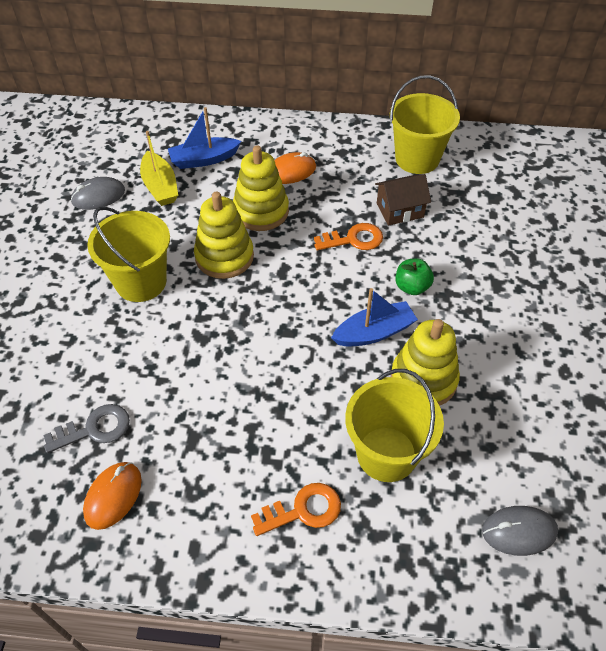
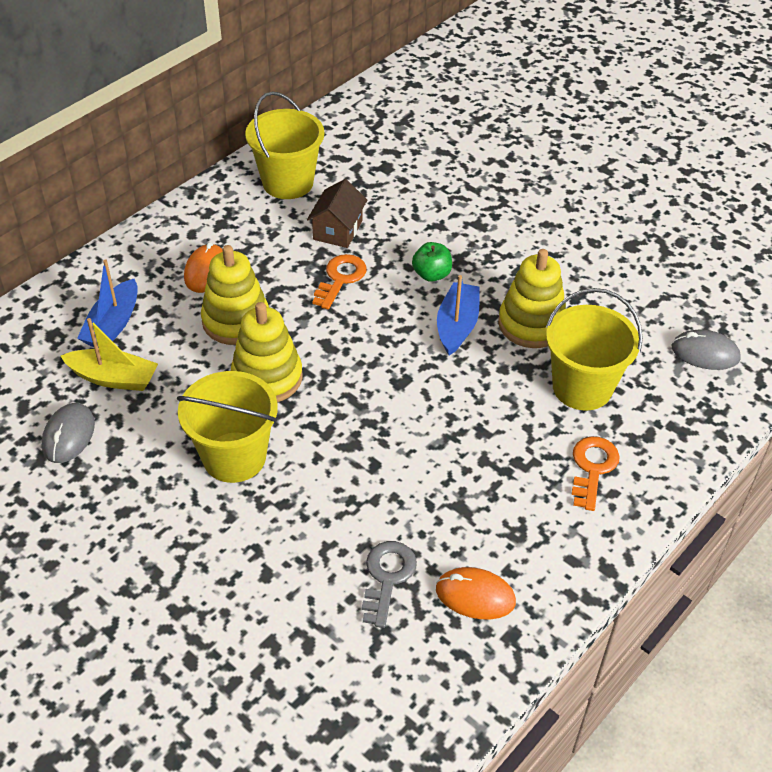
camera: 55 degrees left, 5 degrees down
orange mouse [83,462,142,530] -> orange mouse turned 45 degrees counterclockwise [436,567,516,619]
grey mouse [482,506,558,556] -> grey mouse turned 75 degrees clockwise [671,330,741,370]

